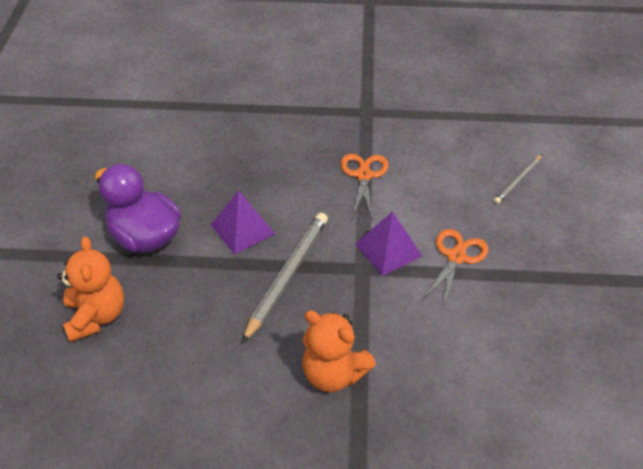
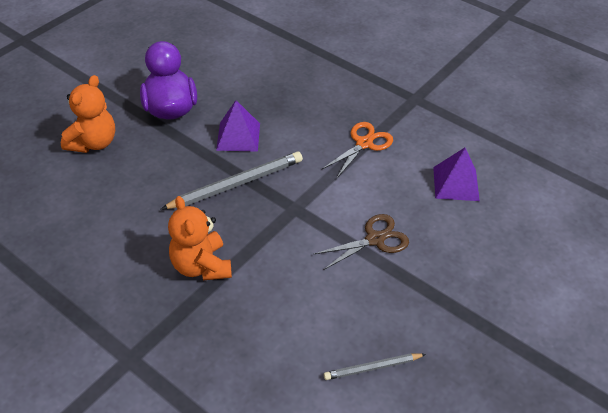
camera: 35 degrees right, 0 degrees up
purple pyramid [355,211,422,276] -> purple pyramid moved to [433,148,480,201]
orange scissors [422,229,488,307] -> brown scissors [314,214,409,270]
grey pencil [494,154,542,204] -> grey pencil moved to [324,353,426,380]

